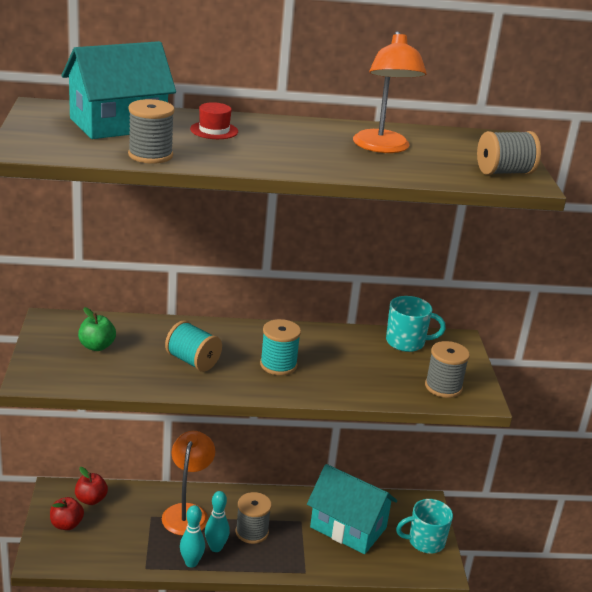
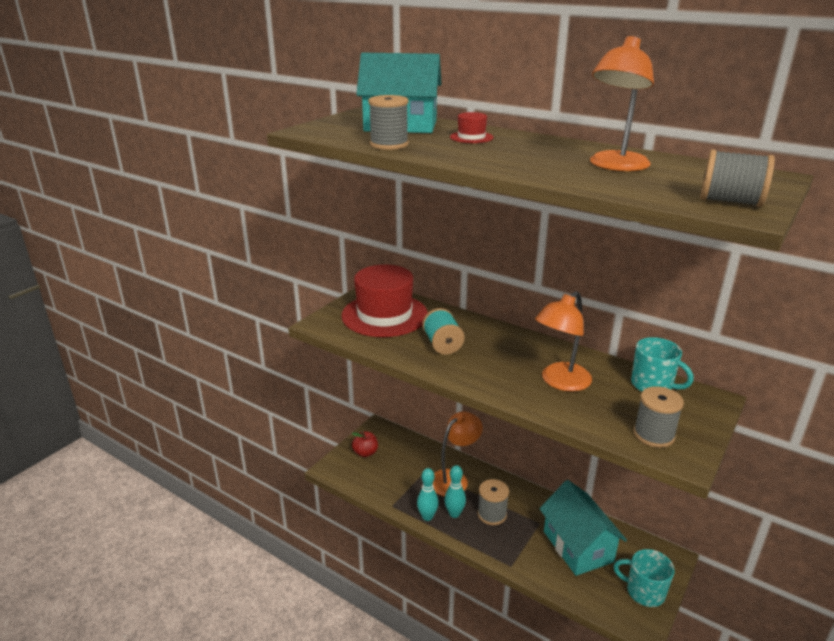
camera: 40 degrees right, 0 degrees up
red apple [75,467,108,505] -> none
green apple [78,307,116,351] -> red hat [341,264,428,337]
turquoise spool [260,319,301,375] -> none
none -> orange lamp [535,291,592,392]

